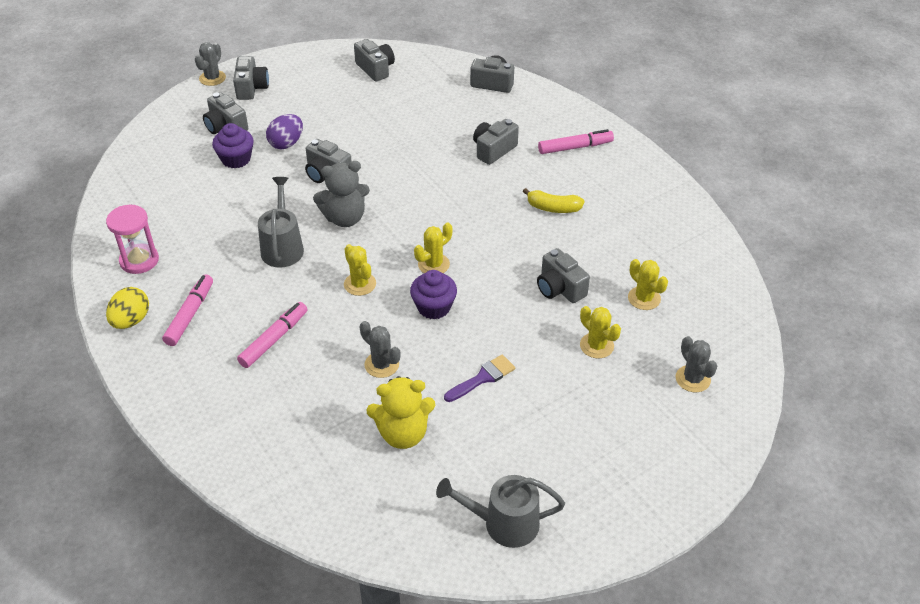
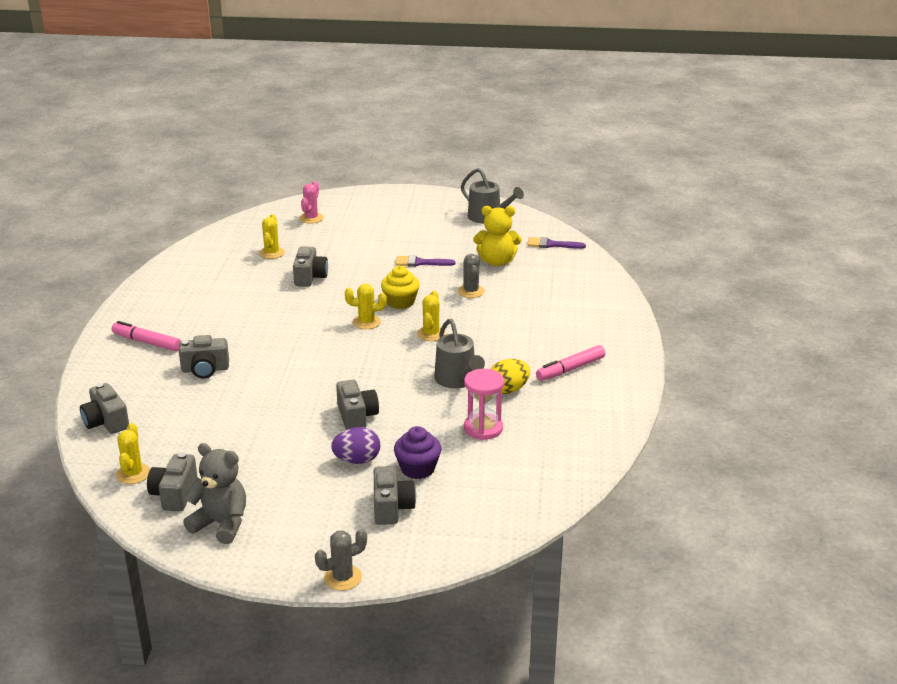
camera: 140 degrees left, 15 degrees down
pink hourglass [106,205,159,274] -> pink hourglass moved to [464,369,504,440]
yellow egg [106,287,149,329] -> yellow egg moved to [491,359,530,394]
grey camera [233,56,269,100] -> none
pink marker [237,302,308,368] -> none
grey watering can [258,177,304,268] -> grey watering can turned 60 degrees counterclockwise [434,319,485,389]
grey teddy bear [313,161,370,227] -> grey teddy bear moved to [183,443,246,544]
yellow teddy bear [366,376,435,449] -> yellow teddy bear turned 150 degrees clockwise [473,206,522,266]
purple cupcake [410,270,457,319] -> yellow cupcake [381,266,420,309]
yellow banana [523,188,585,213] -> none
yellow cactus [580,306,621,358] -> yellow cactus moved to [116,423,150,484]
grey cactus [675,336,717,392] -> pink cactus [299,181,324,224]
none -> purple brush [527,237,586,249]

